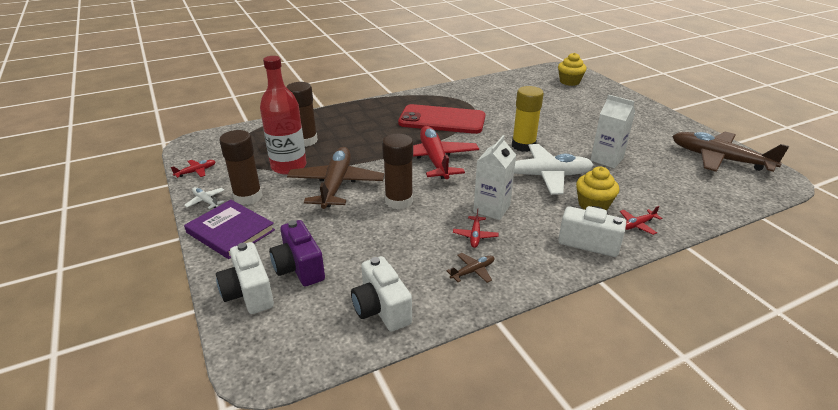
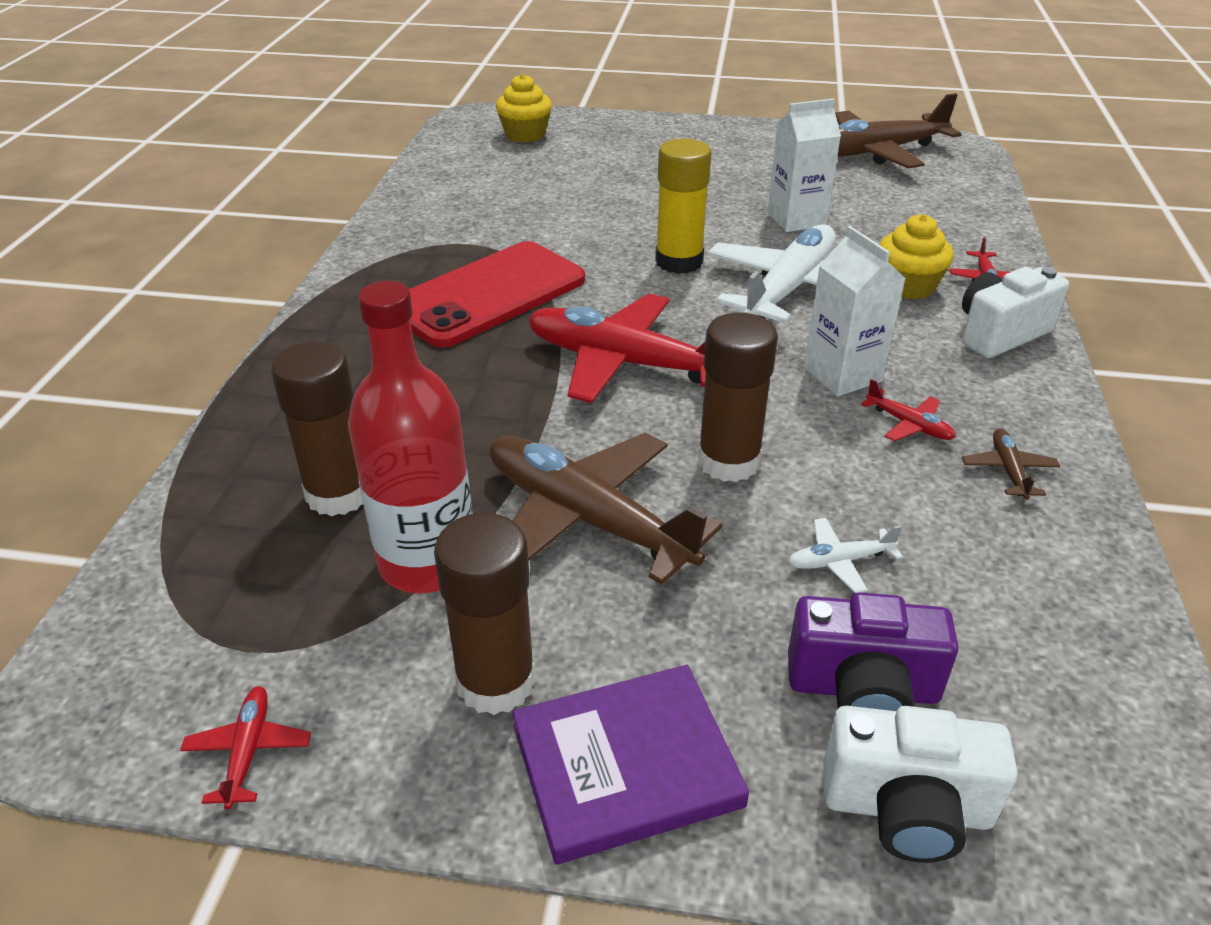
camera: 55 degrees left, 5 degrees up
white plane [184,187,224,209] -> white plane moved to [788,518,903,593]
white camera [351,256,412,332] -> none

